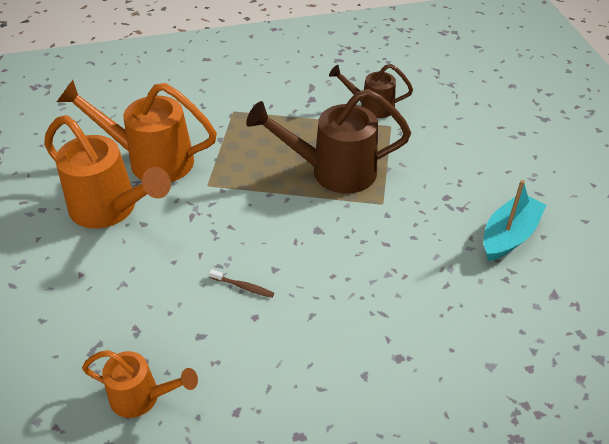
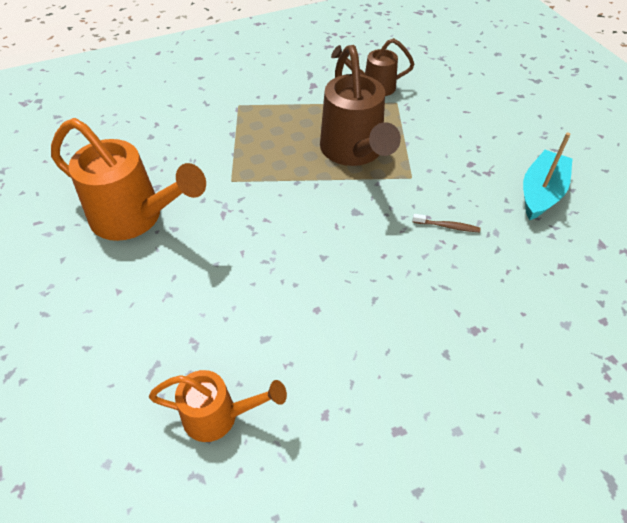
camera: 10 degrees left, 5 degrees up
orange watering can [57,80,217,182] -> none
brown toothbrush [209,269,274,298] -> brown toothbrush moved to [412,214,481,232]
brown watering can [246,89,411,194] -> brown watering can turned 90 degrees counterclockwise [320,45,401,166]

